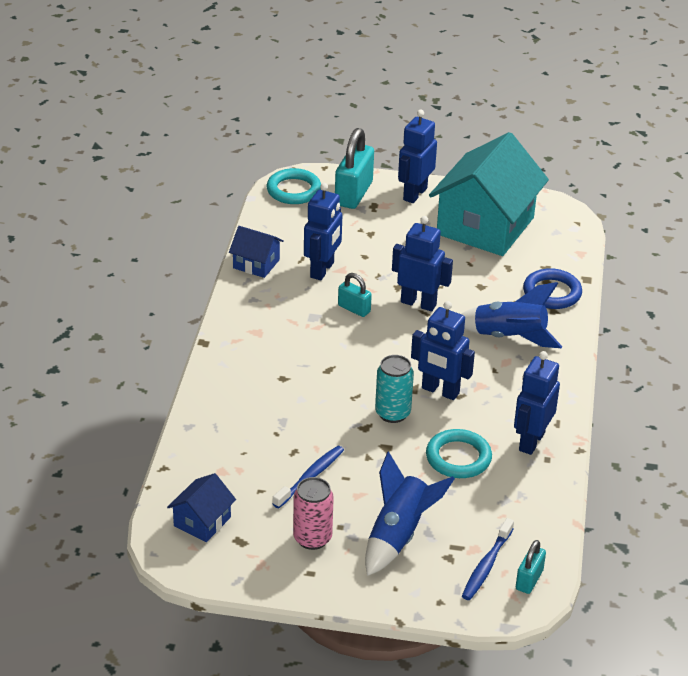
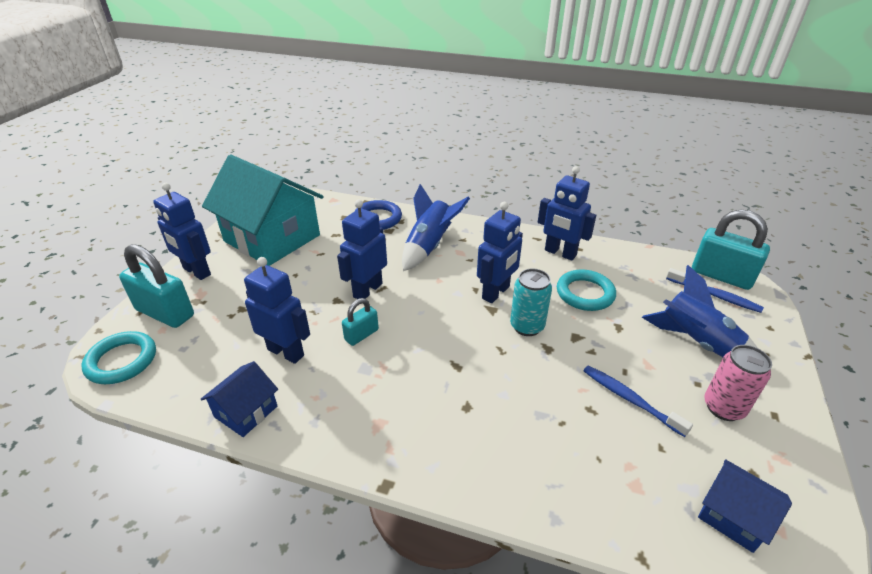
camera: 80 degrees left, 0 degrees up
turquoise padlock [516,540,546,594] -> turquoise padlock [692,210,770,290], size x1.84

